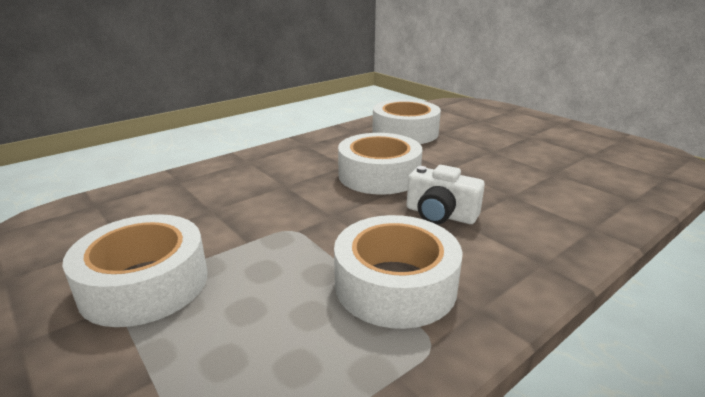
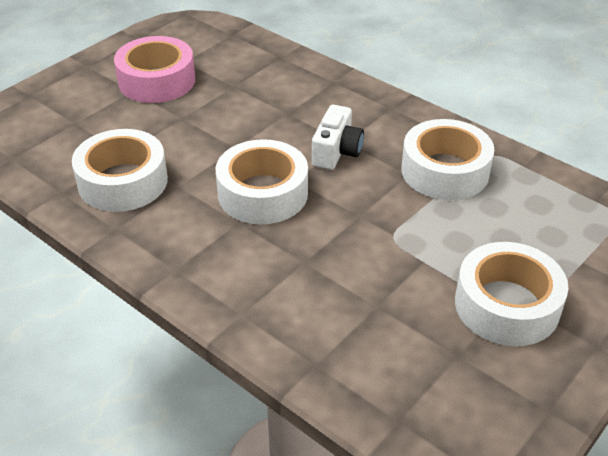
camera: 100 degrees left, 15 degrees up
none -> pink tape [114,36,195,103]

